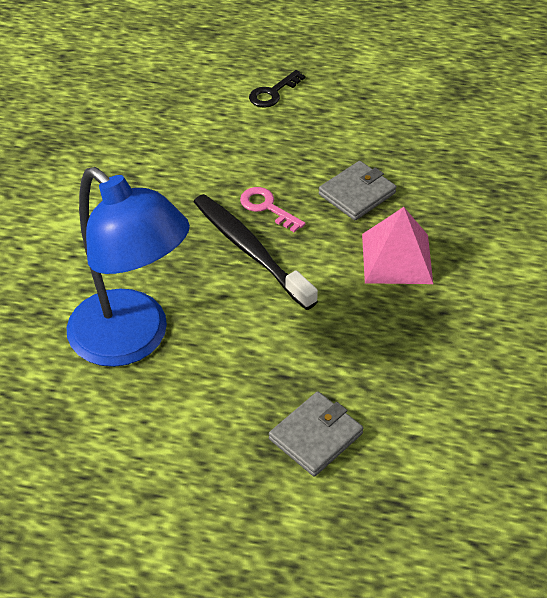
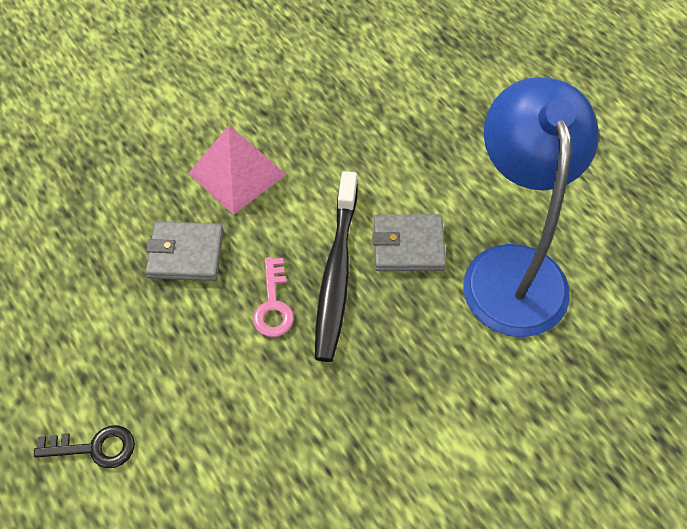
camera: 135 degrees left, 10 degrees up
grey wallet [269,392,363,477] -> grey wallet moved to [372,214,446,271]

